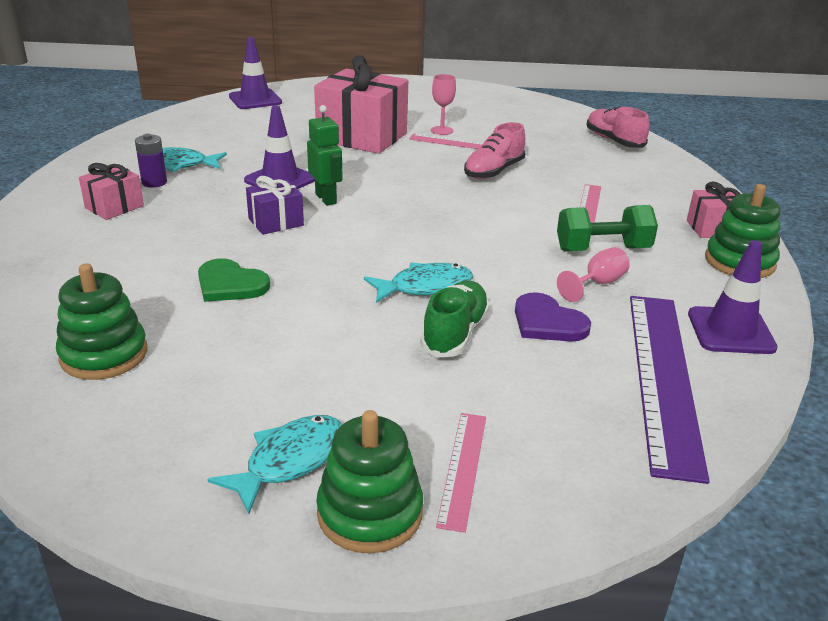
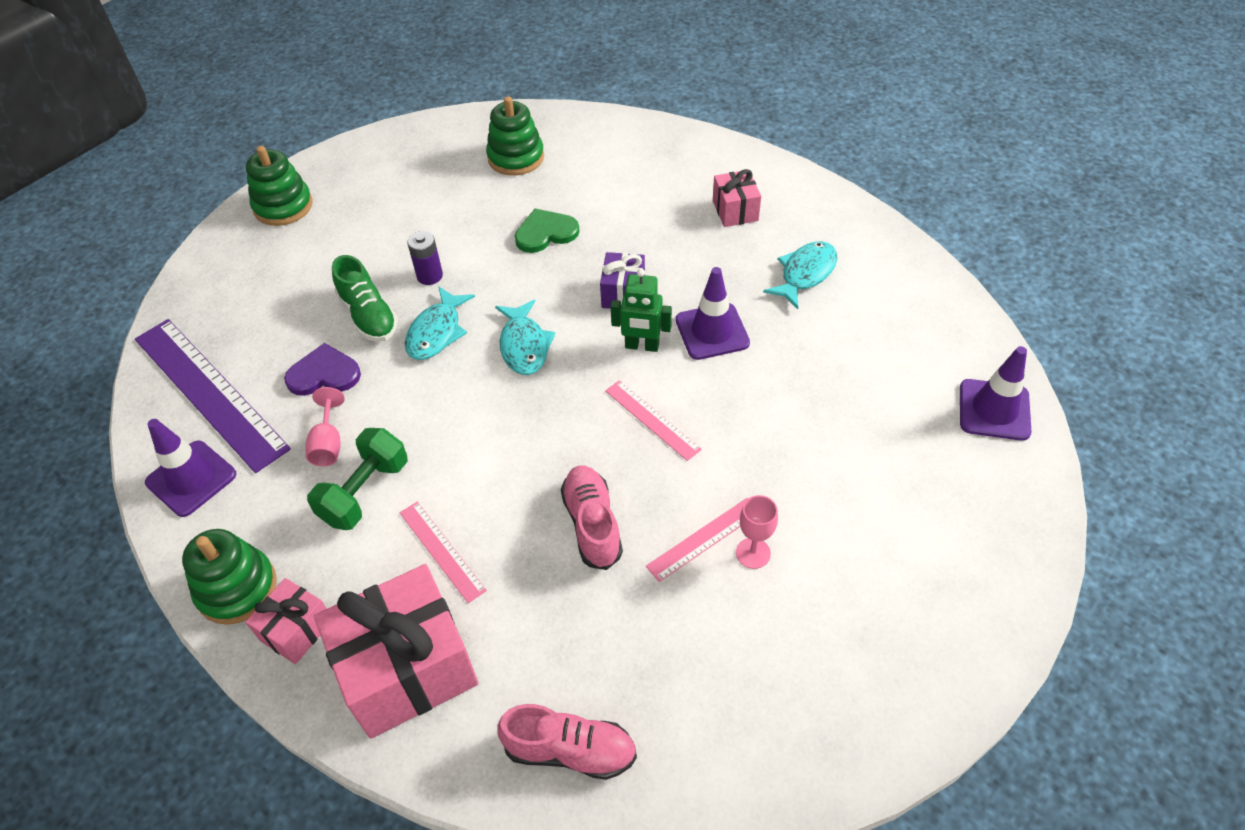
camera: 130 degrees right, 20 degrees up
purple battery [135,134,167,188] -> purple battery moved to [407,231,443,285]
turquoise fish [207,415,342,514] -> turquoise fish moved to [495,299,556,375]
pink gift [314,55,408,154] -> pink gift moved to [314,564,478,739]
pink ruler [436,413,486,533] -> pink ruler moved to [605,380,702,461]

